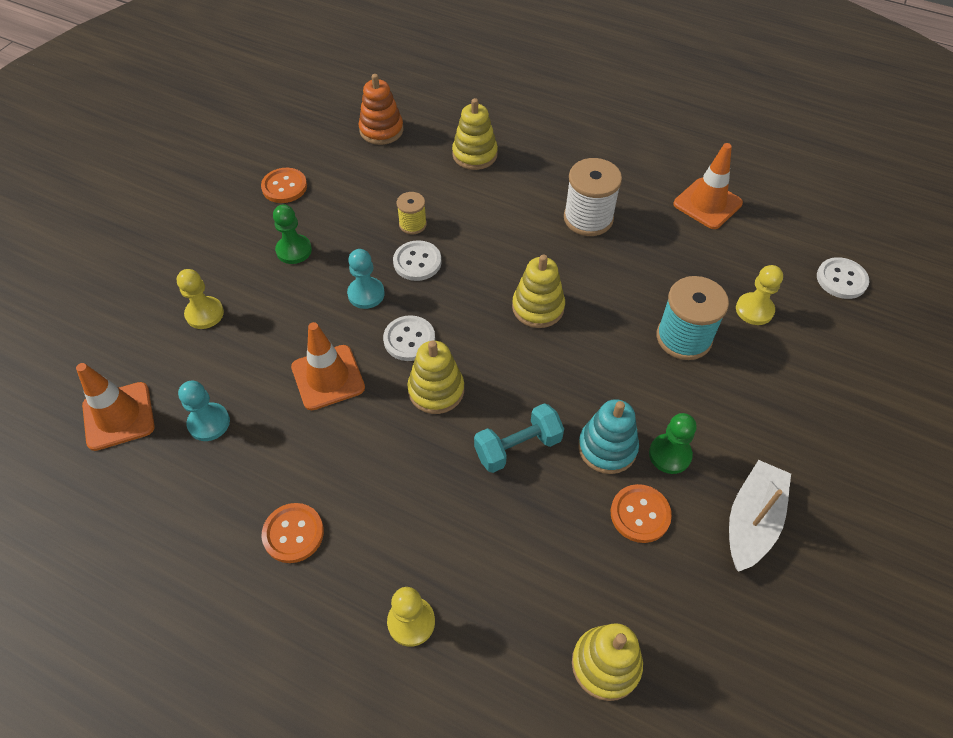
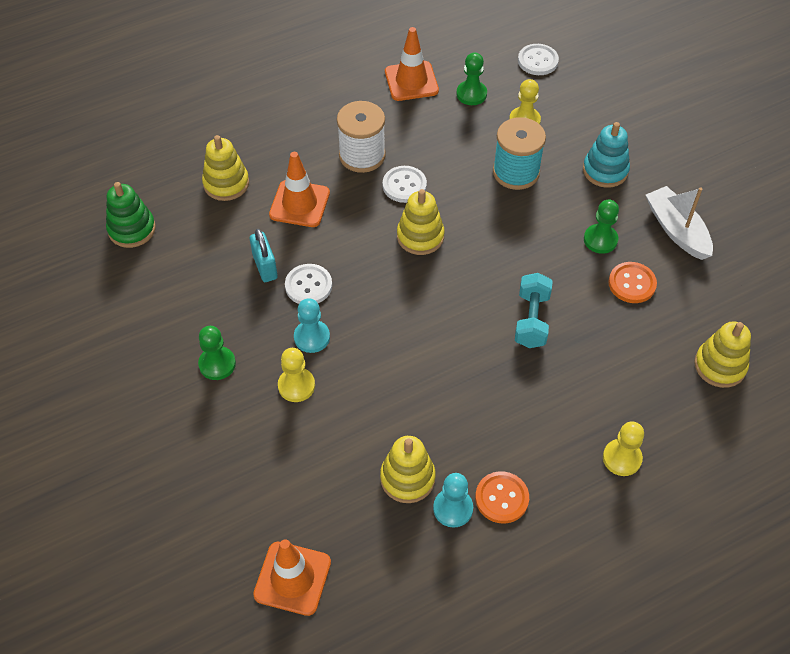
camera: 55 degrees left, 0 degrees up
yellow pawn [177,269,224,329] -> yellow pawn moved to [278,348,315,402]
turquoise pawn [178,381,230,441] -> turquoise pawn moved to [433,473,473,527]
orange button [261,168,307,203] -> none
orange traffic cone [291,322,365,410] -> orange traffic cone moved to [269,152,330,227]
orange stacking toy [359,74,404,145] -> green stacking toy [106,182,156,248]
white button [383,315,435,361] -> white button moved to [383,166,427,203]
yellow spool [397,192,427,234] -> turquoise padlock [250,229,278,282]
yellow stacking toy [407,341,464,414] -> yellow stacking toy moved to [380,436,436,503]
turquoise stacking toy [578,399,639,474] -> turquoise stacking toy moved to [583,122,630,188]
none -> green pawn [456,52,487,105]

